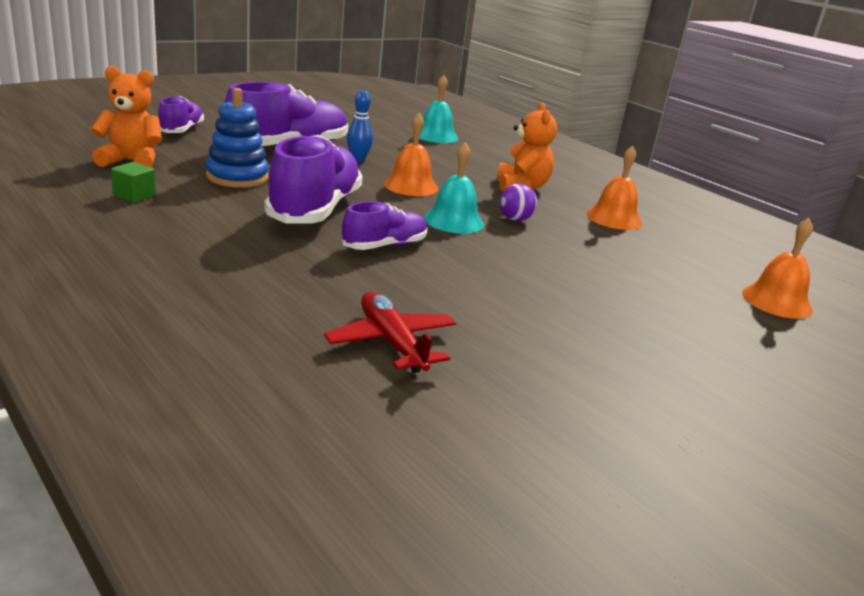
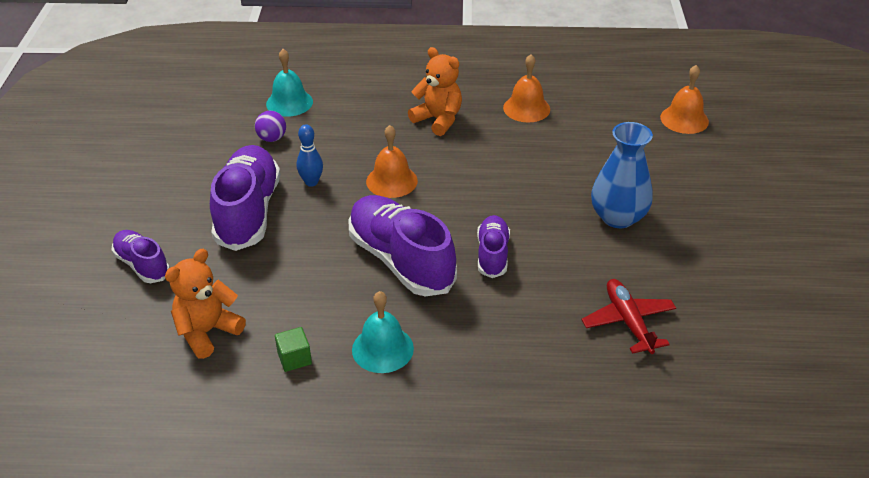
camera: 45 degrees left, 15 degrees up
blue stacking toy [206,88,269,188] -> none
red plane [324,291,456,373] -> red plane turned 60 degrees clockwise [581,279,676,354]
turquoise bell [424,142,484,234] -> turquoise bell moved to [352,291,414,373]
purple ball [500,184,537,221] -> purple ball moved to [255,111,286,142]
none -> blue vase [591,122,653,228]

